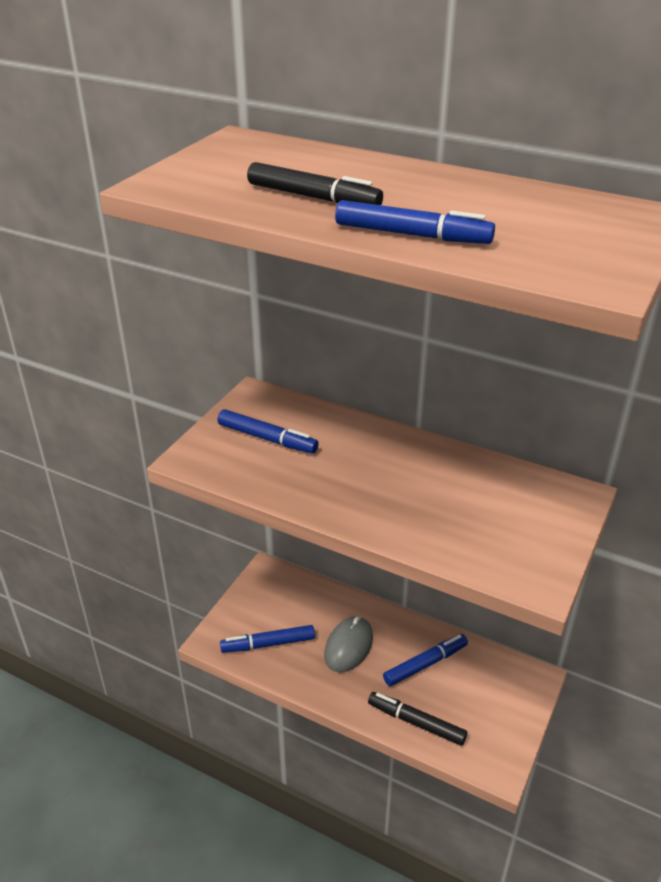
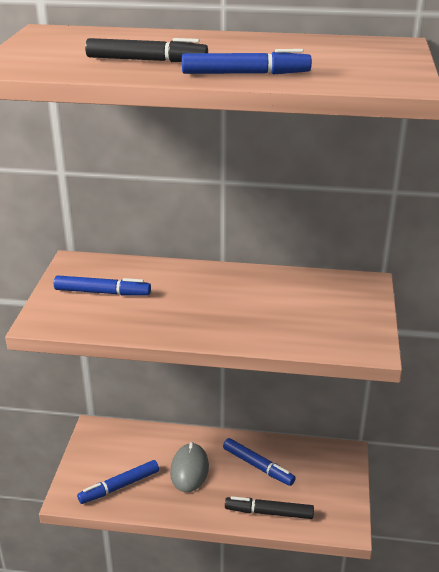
camera: 20 degrees left, 5 degrees down
blue marker [383,634,468,686] -> blue marker turned 90 degrees clockwise [223,438,296,486]

